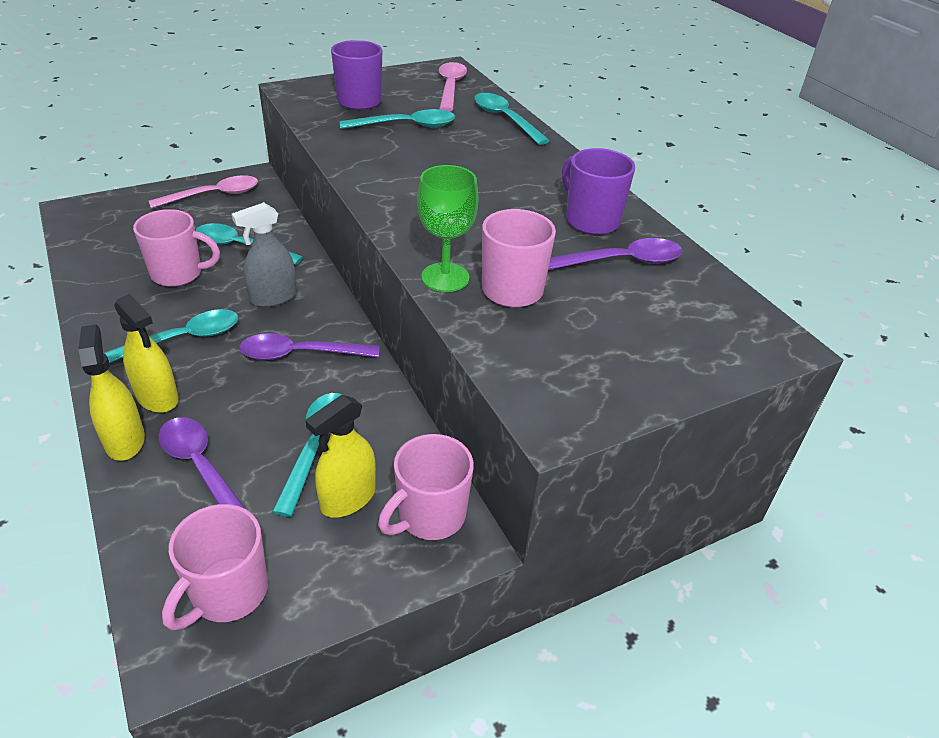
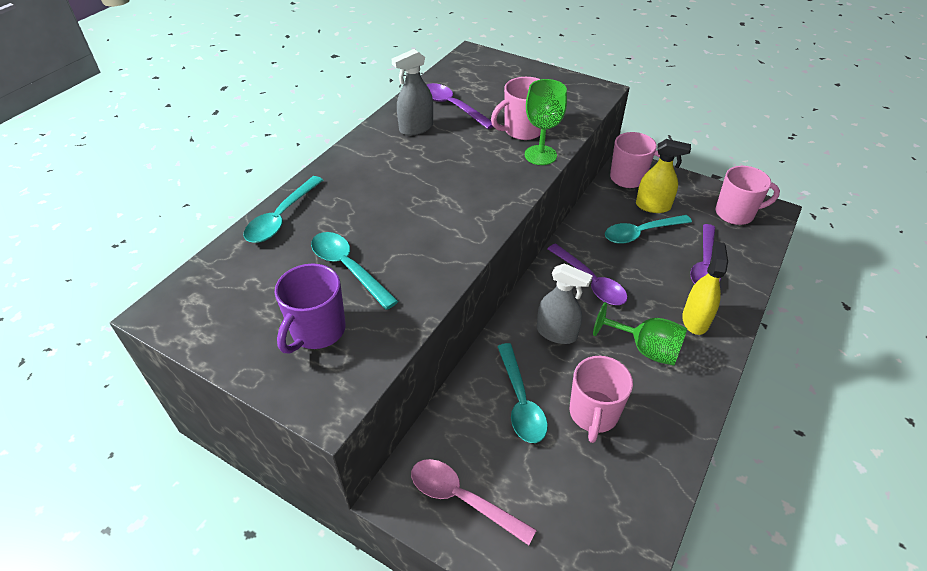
camera: 120 degrees left, 5 degrees up
yellow spray bottle [78,325,145,461] -> none
turquoise spoon [104,309,238,363] -> green goblet [593,302,687,366]
pink mug [133,209,220,287] -> pink mug turned 135 degrees counterclockwise [570,356,633,443]
pink spoon [439,62,467,112] -> none
purple mug [562,148,635,235] -> grey spray bottle [392,49,433,136]

